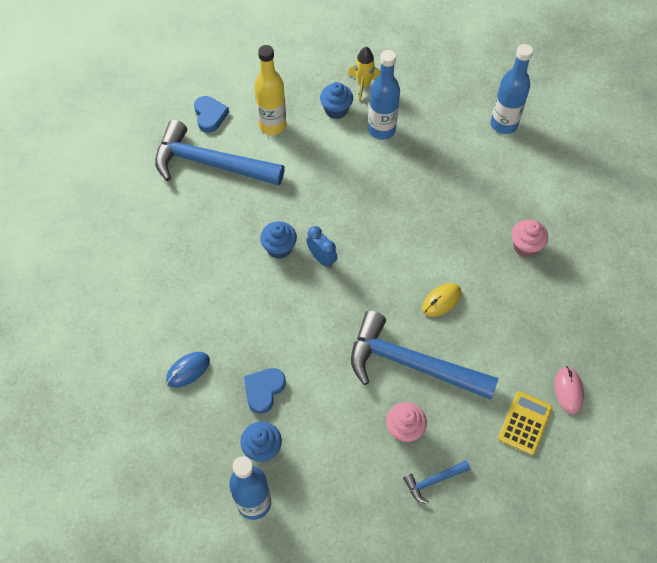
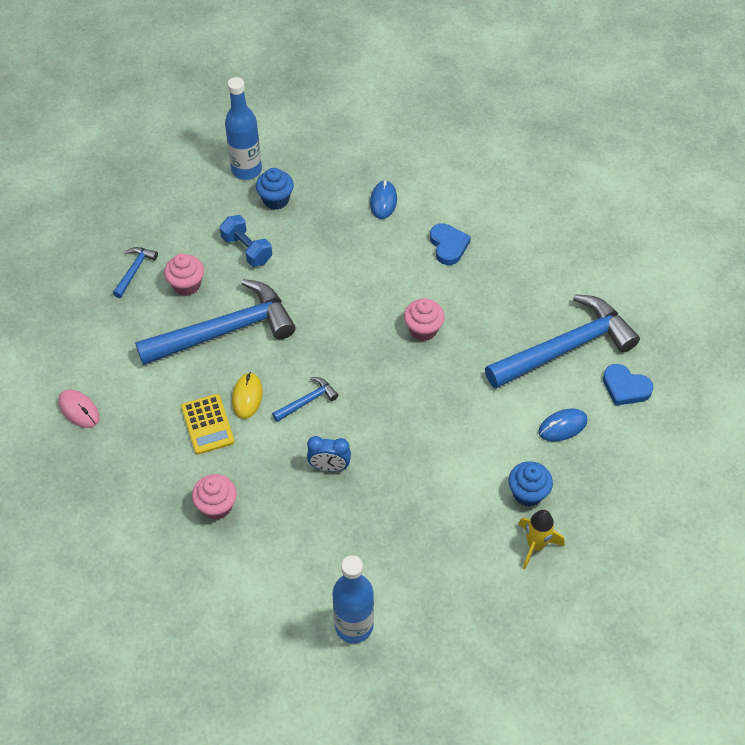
camera: 135 degrees right, 5 degrees down
blue heart [244,368,286,414] -> blue heart moved to [430,223,471,265]
yellow bottle [254,45,286,135] -> blue mouse [538,409,588,441]
blue cupcake [260,221,297,259] -> pink cupcake [404,298,445,341]
blue clock [306,226,337,268] -> blue clock moved to [307,436,351,471]
blue bottle [368,50,400,140] -> none
yellow calculator [498,391,553,455] -> yellow calculator moved to [181,394,235,455]
none -> blue dumbbell [220,215,272,267]
none -> blue hammer [272,377,338,422]

